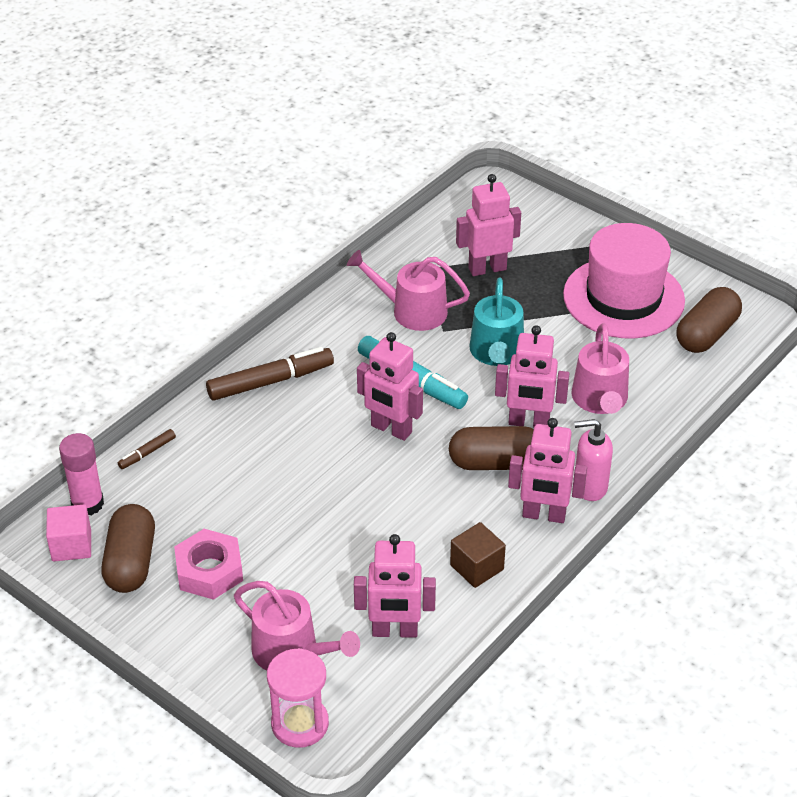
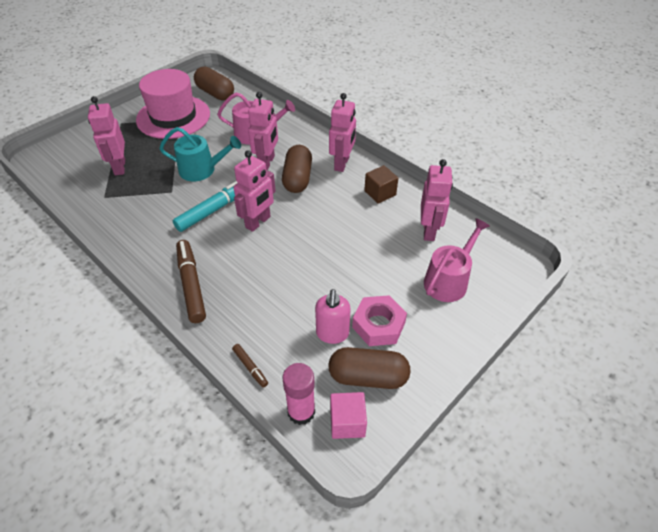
camera: 85 degrees left, 5 degrees up
pink hourglass [267,648,329,748] -> none
pink watering can [347,250,470,331] -> none
pink soap dispenser [574,419,613,501] -> pink soap dispenser moved to [315,289,351,344]

